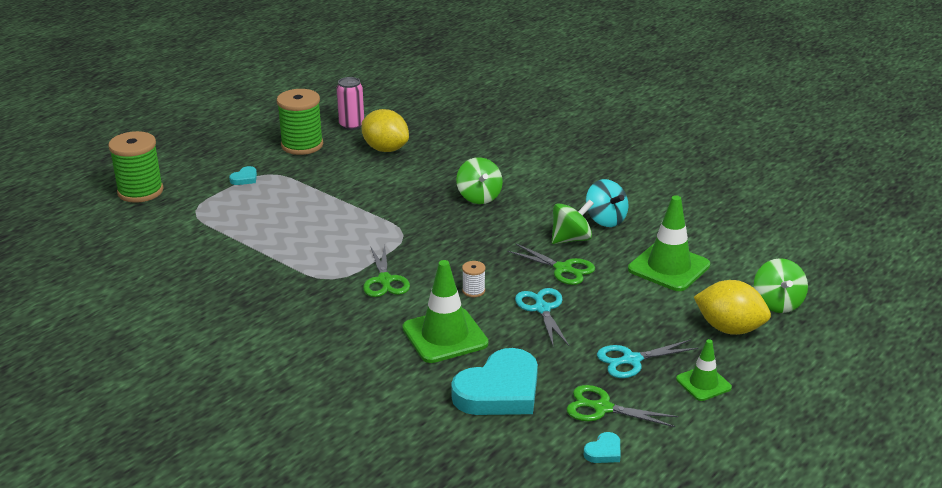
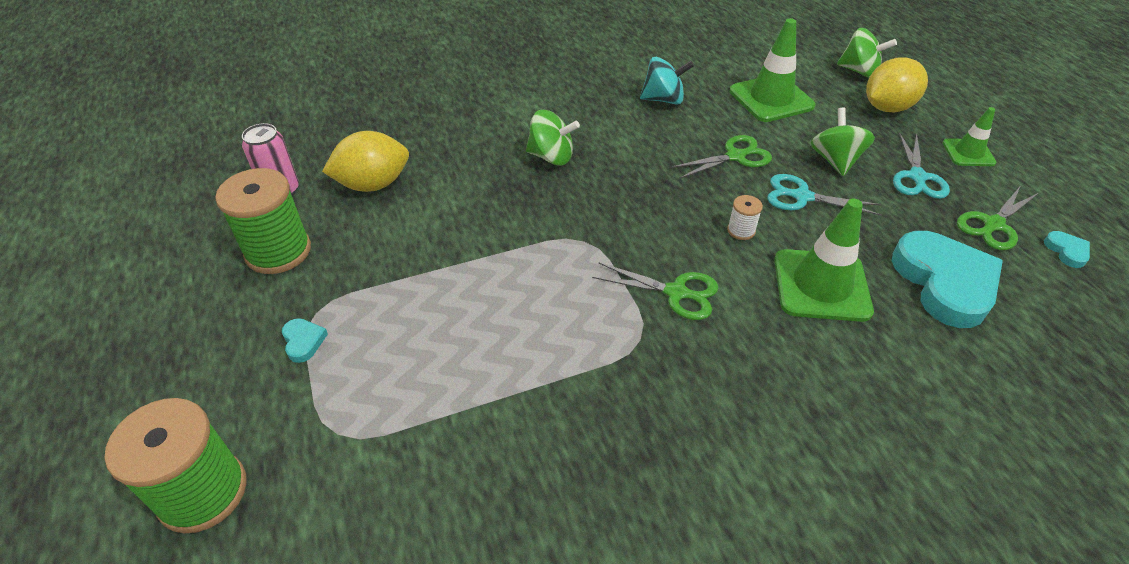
camera: 60 degrees left, 15 degrees up
green spinning top [552,199,594,244] -> green spinning top moved to [811,108,875,176]

